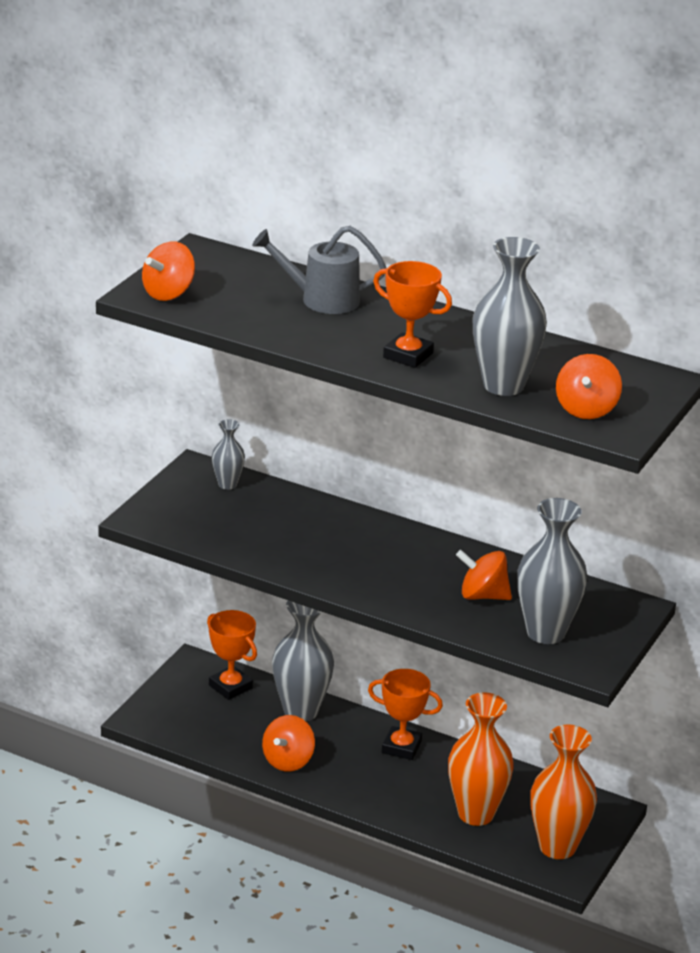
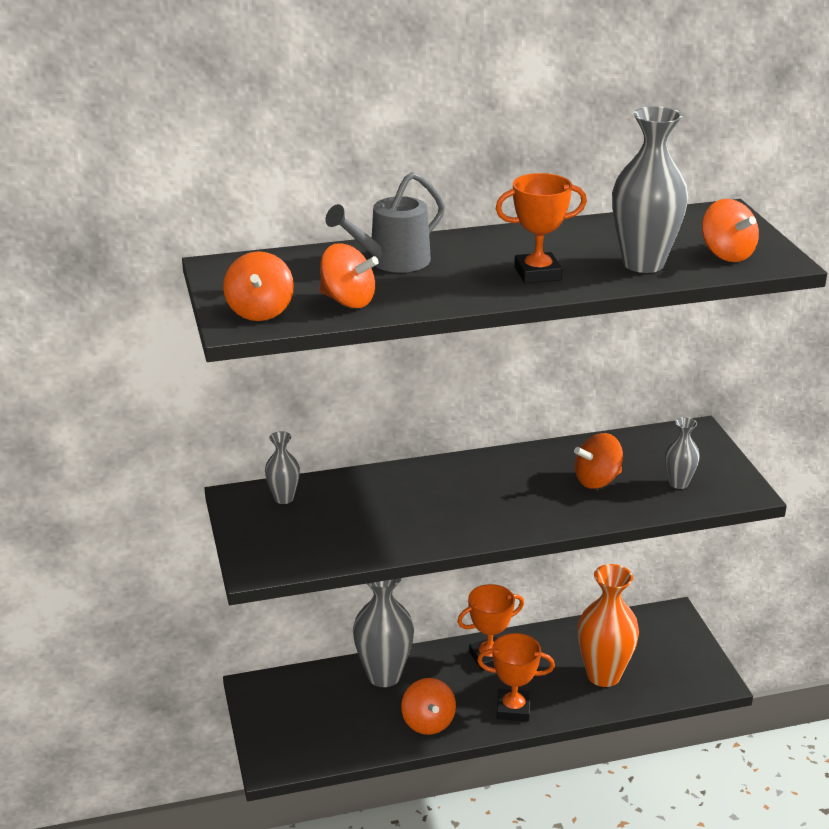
camera: 40 degrees left, 0 degrees up
orange trophy [207,610,257,700] -> orange trophy moved to [477,633,555,722]
grey vase [517,498,587,644] -> grey vase [665,417,700,489], size x0.52
orange vase [530,724,597,859] -> none
none -> orange spinning top [319,243,379,308]

